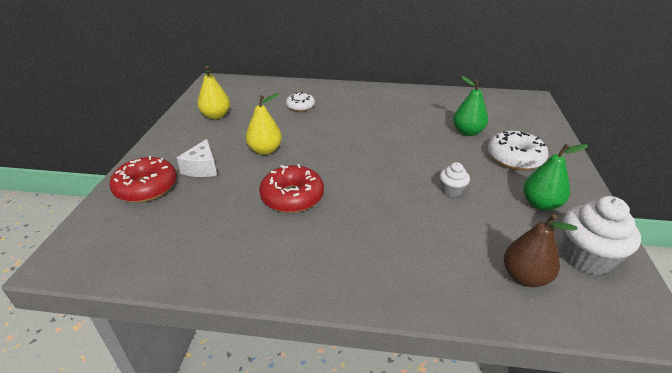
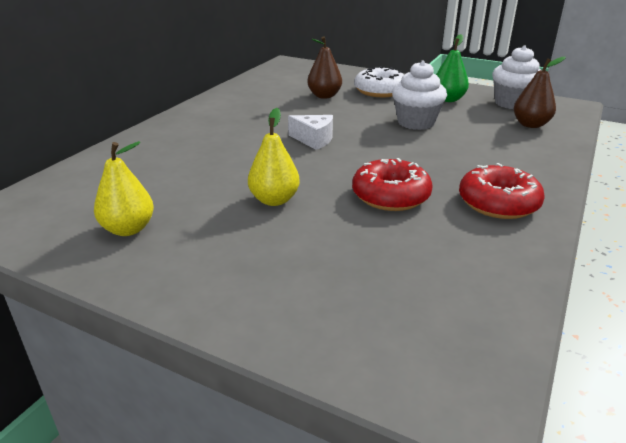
camera: 70 degrees left, 5 degrees down
red donut [109,156,177,203] -> red donut moved to [459,163,545,219]
white cheese [177,139,217,177] -> white cheese moved to [288,115,333,150]
white donut [286,92,315,111] -> none
white cupcake [440,162,470,197] -> white cupcake [392,61,447,130], size x1.89
green pear [453,76,488,136] -> brown pear [307,36,342,99]

